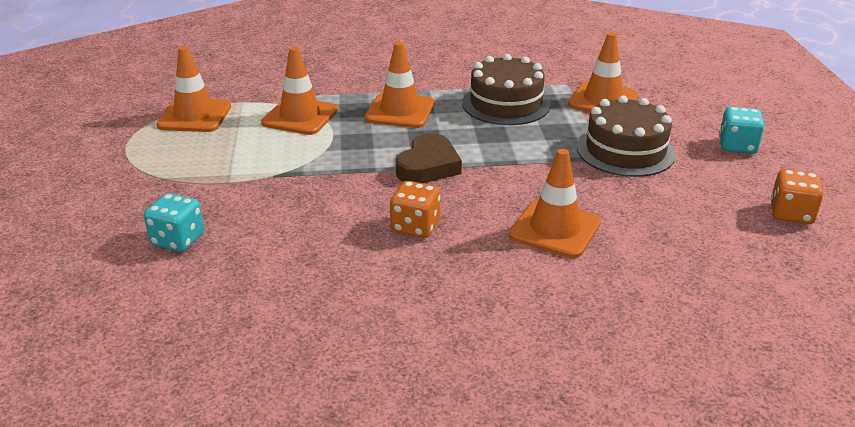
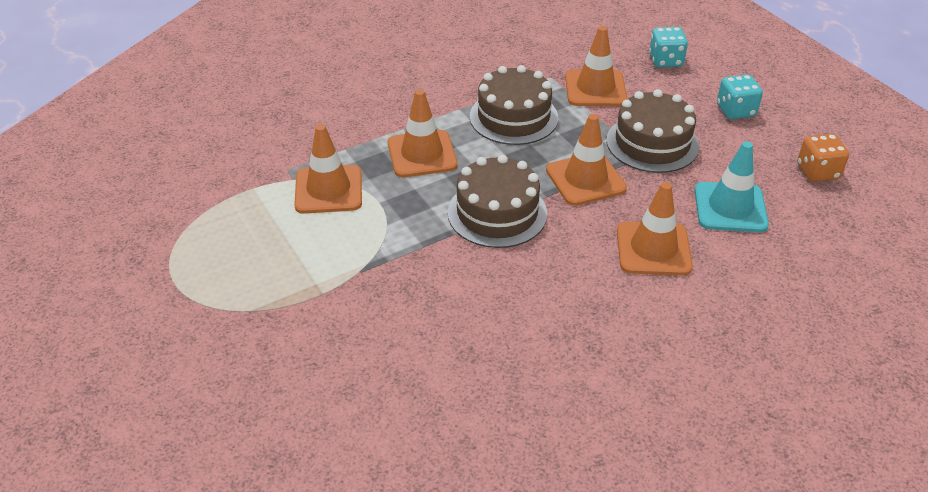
camera: 25 degrees left, 10 degrees up
turquoise dice [144,193,204,252] -> turquoise dice moved to [649,27,688,68]
orange traffic cone [156,46,231,132] -> orange traffic cone moved to [546,114,627,206]
orange dice [390,181,441,238] -> none
brown heart [396,133,462,183] -> brown cake [448,155,547,248]
none -> turquoise traffic cone [695,141,769,232]

